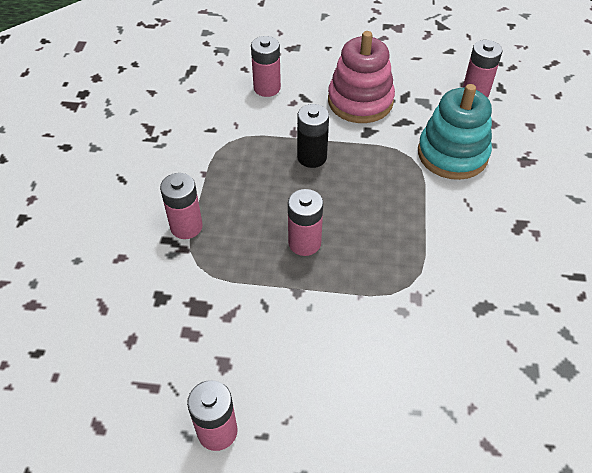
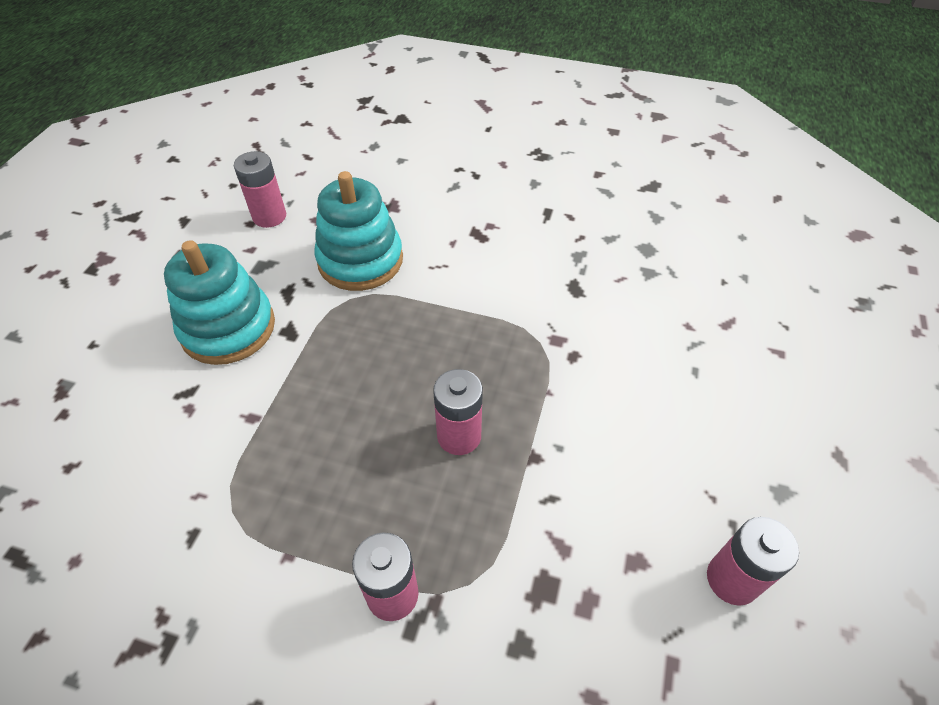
camera: 80 degrees left, 0 degrees up
pink battery [251,36,281,97] -> none
black battery [297,104,329,168] -> none
pink stacking toy [328,31,395,123] -> turquoise stacking toy [164,240,275,365]

